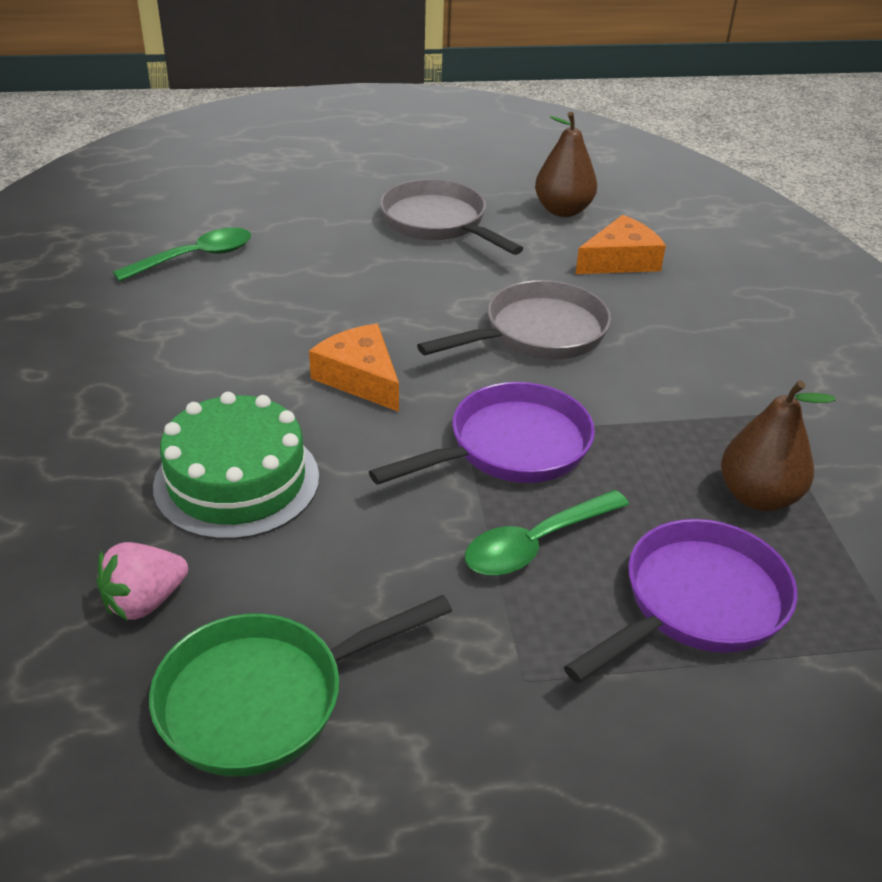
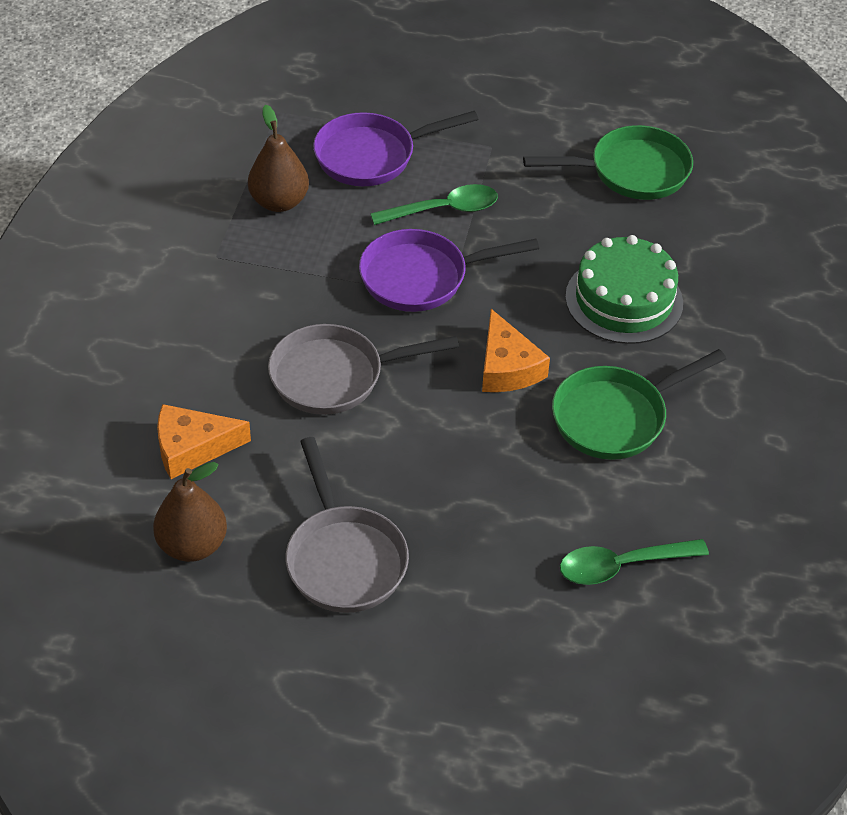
camera: 160 degrees left, 10 degrees up
pink strawberry [97,542,188,621] -> none
none -> green pan [552,349,726,460]

